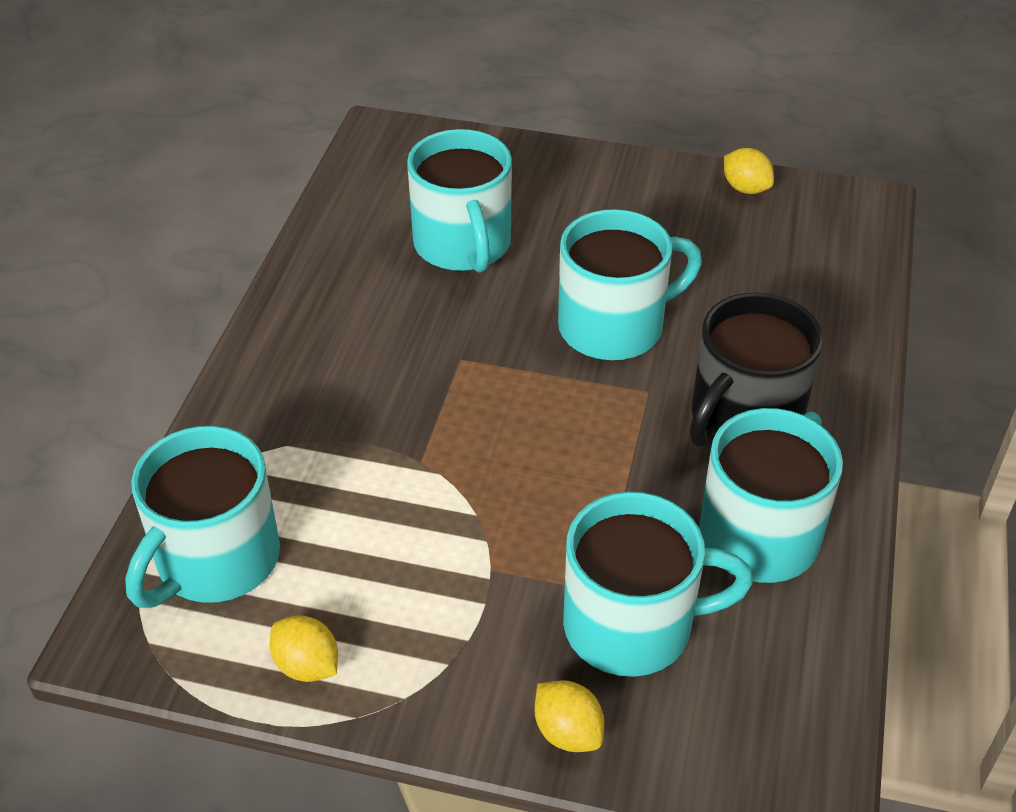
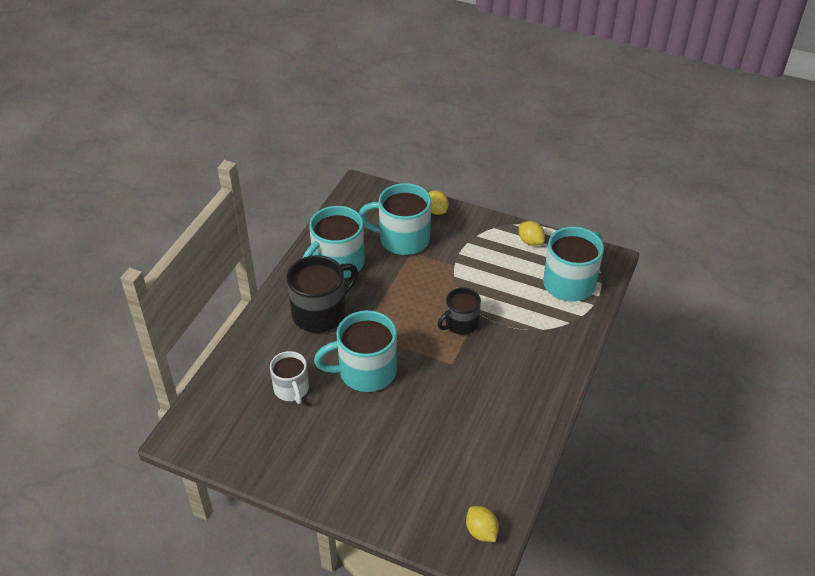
camera: 170 degrees left, 0 degrees up
turquoise mug [407,129,512,273] -> none
yellow lemon [724,148,774,194] -> yellow lemon moved to [466,506,499,542]
none -> white mug [270,351,309,404]
none -> black mug [438,287,481,335]

